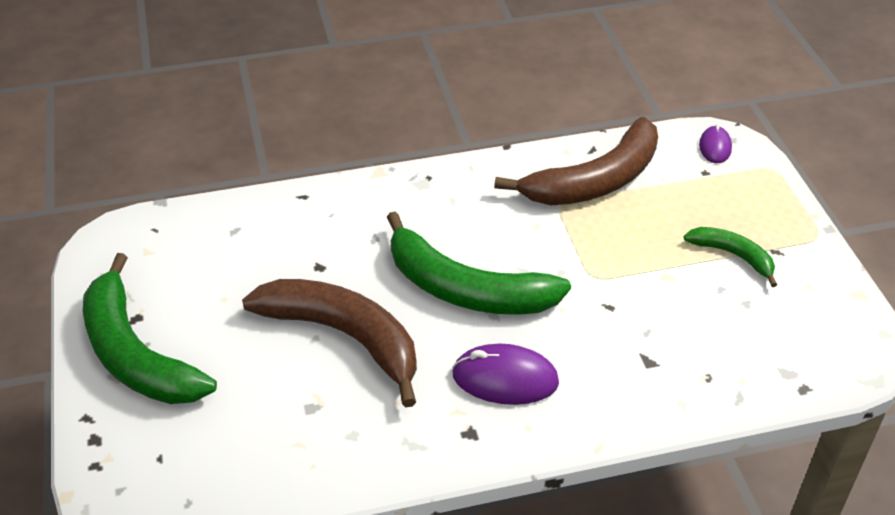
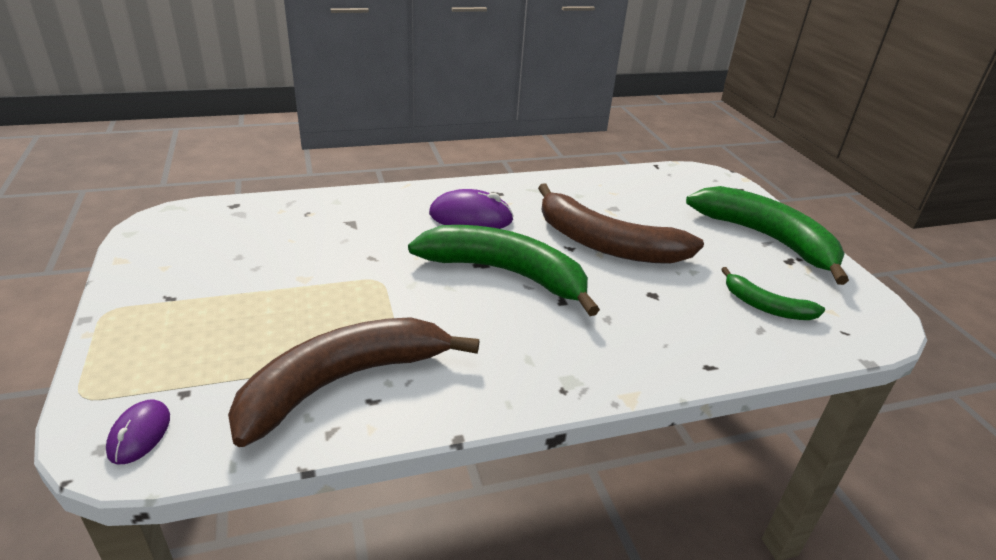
camera: 175 degrees right, 10 degrees down
green banana [684,227,777,287] -> green banana moved to [721,267,825,320]

